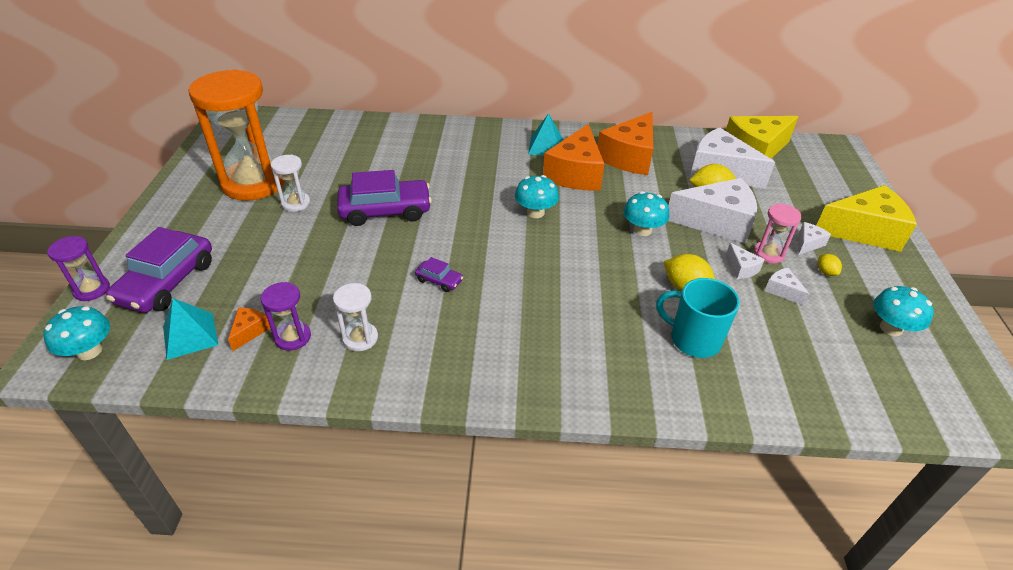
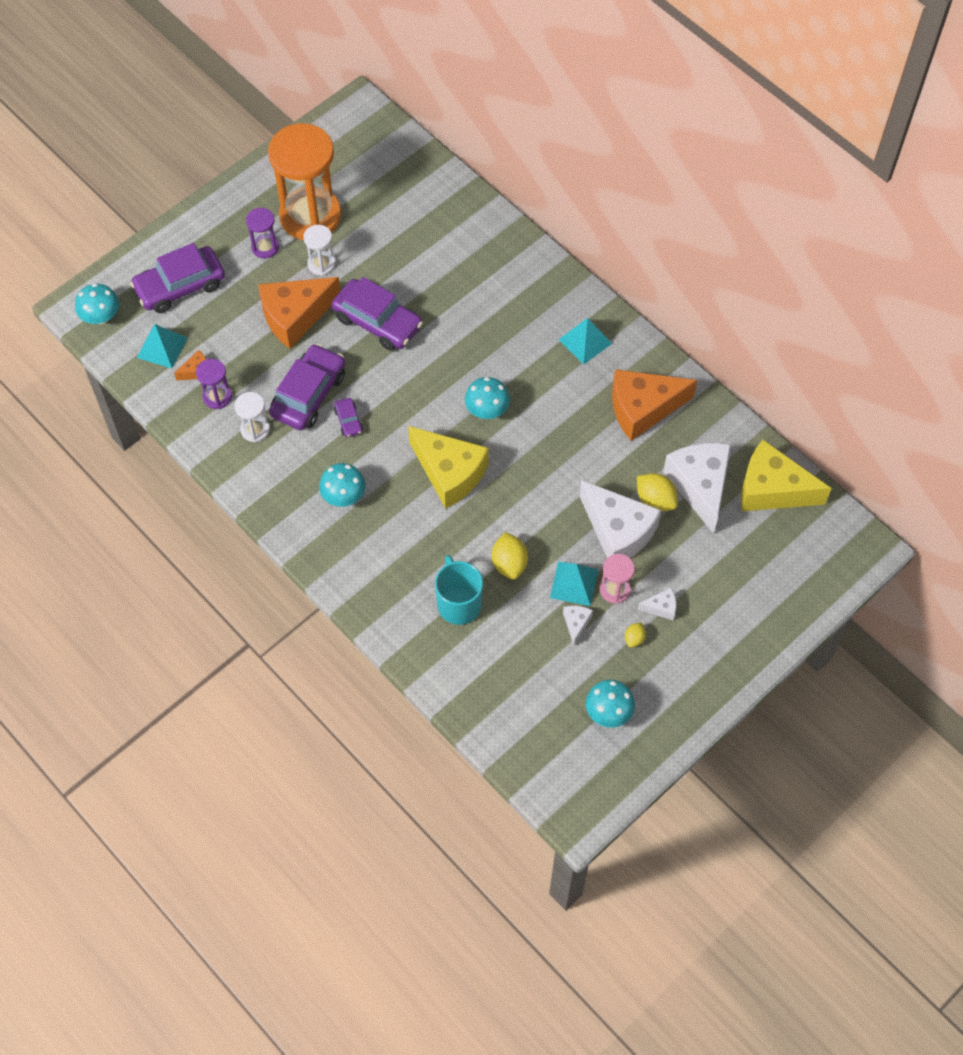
camera: 45 degrees right, 20 degrees up
purple hourglass [47,236,110,301] -> purple hourglass moved to [246,208,279,259]
orange cheese [543,124,604,191] -> orange cheese moved to [258,277,340,349]
turquoise mushroom [623,191,669,236] -> turquoise mushroom moved to [319,463,366,507]
white cheese [726,243,765,279] -> turquoise pyramid [550,562,598,606]
yellow cheese [816,185,917,252] -> yellow cheese moved to [408,426,489,509]
none -> purple car [269,344,346,430]

